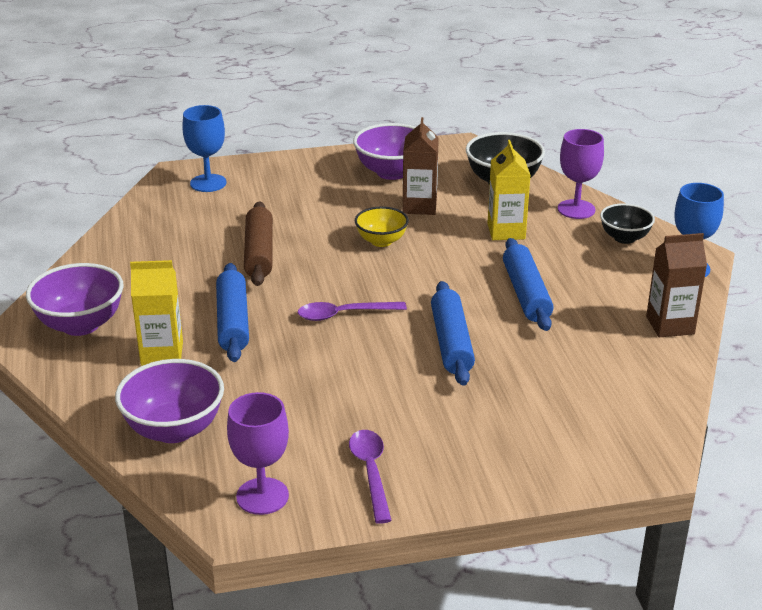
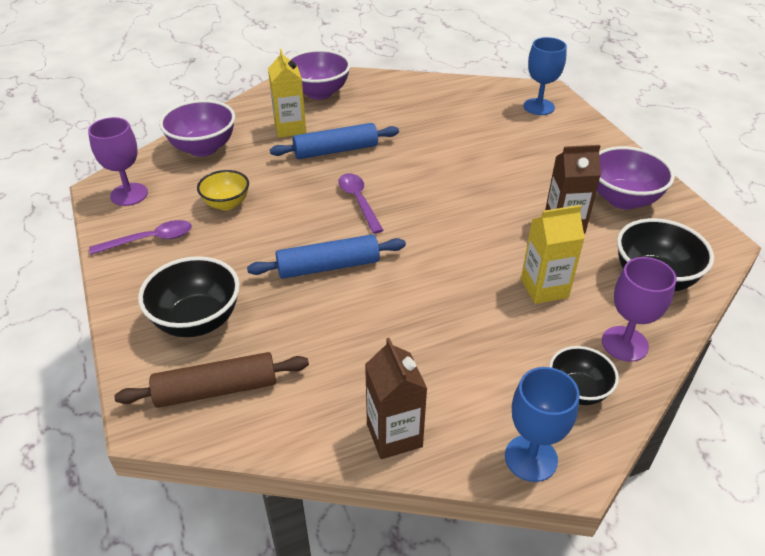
camera: 80 degrees right, 10 degrees up
brown rolling pin [244,201,273,286] -> brown rolling pin moved to [114,352,309,408]
yellow bowl [355,206,409,247] -> yellow bowl moved to [197,170,249,210]
blue rolling pin [503,238,554,331] -> none
none -> black bowl [138,256,240,337]

